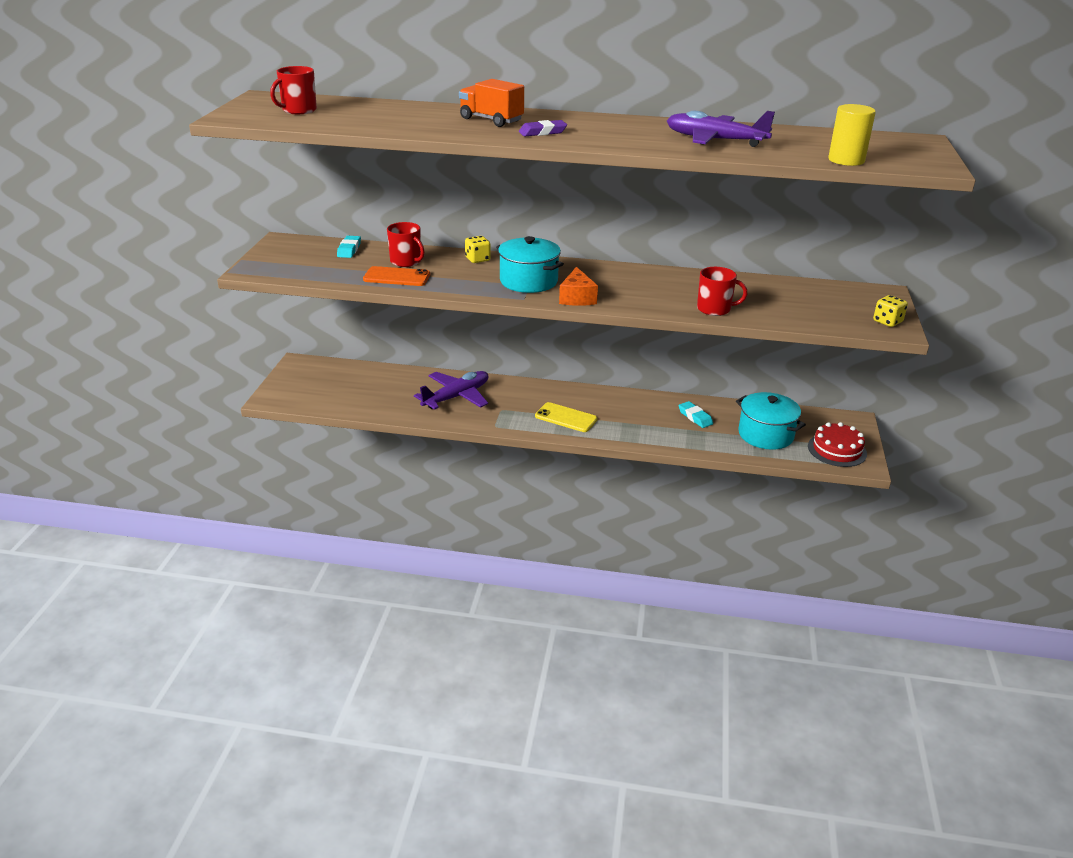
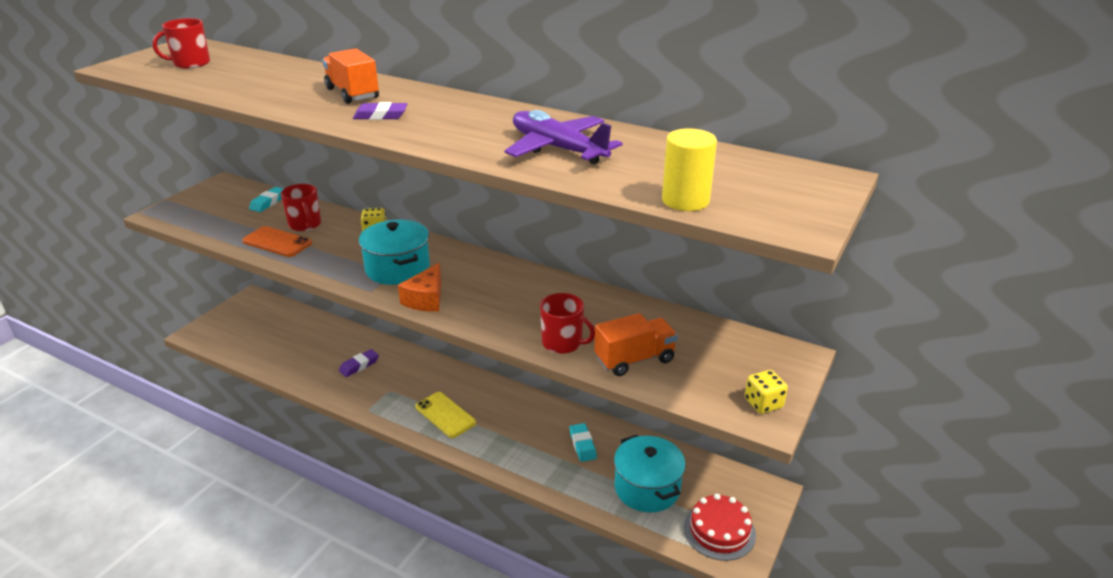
camera: 20 degrees right, 0 degrees up
purple plane [414,371,489,410] -> purple eraser [339,349,379,377]
none -> orange truck [594,313,678,376]

